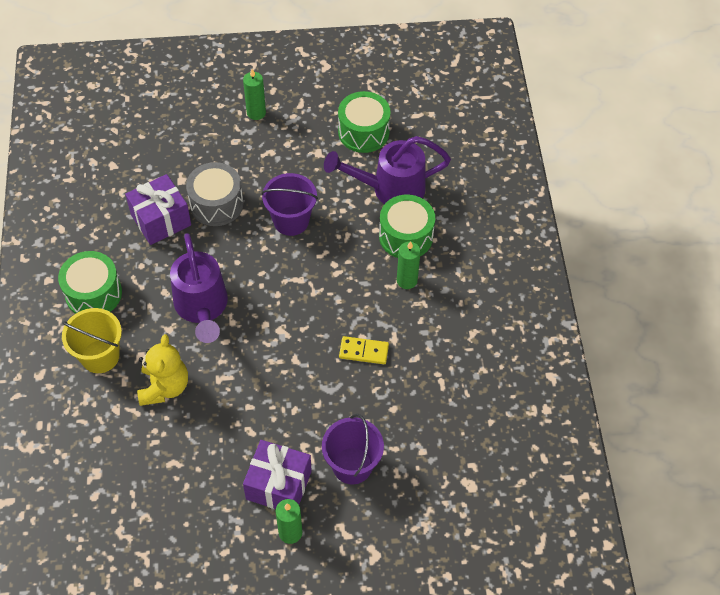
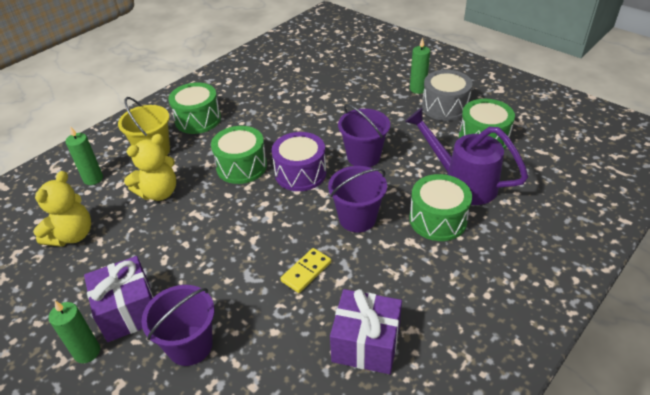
camera: 50 degrees right, 15 degrees down
purple gift [125,174,191,245] -> purple gift moved to [330,289,402,374]
purple watering can [170,233,228,343] -> green drum [211,126,267,184]
grey drum [186,162,243,226] -> grey drum moved to [422,70,472,121]
yellow domino [339,336,389,364] -> yellow domino turned 75 degrees clockwise [280,248,331,293]
green candle [397,241,421,289] -> green candle moved to [65,126,103,185]
none -> yellow teddy bear [33,171,91,247]
none -> purple drum [272,132,326,191]
none -> purple bucket [328,166,387,232]

